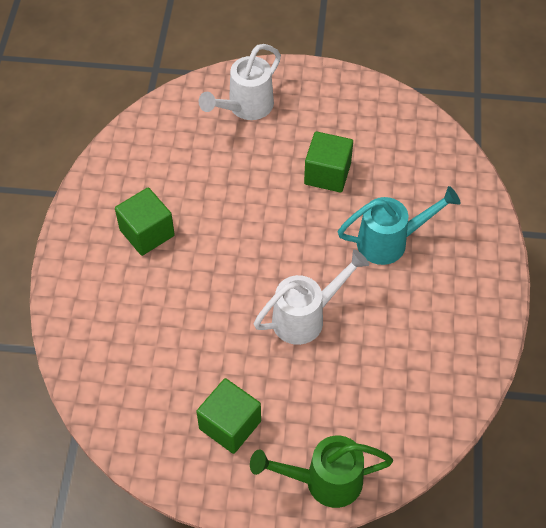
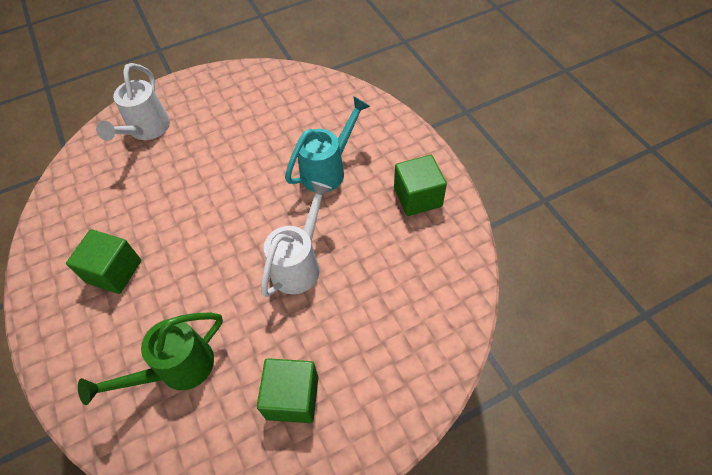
camera: 30 degrees left, 0 degrees up
green watering can [250,435,393,508] -> green watering can moved to [78,312,223,405]
green cube [304,131,353,192] -> green cube moved to [394,155,447,216]

